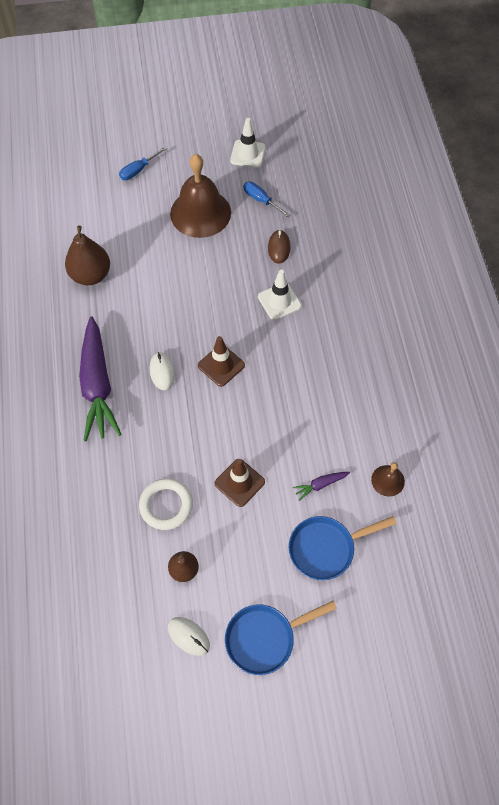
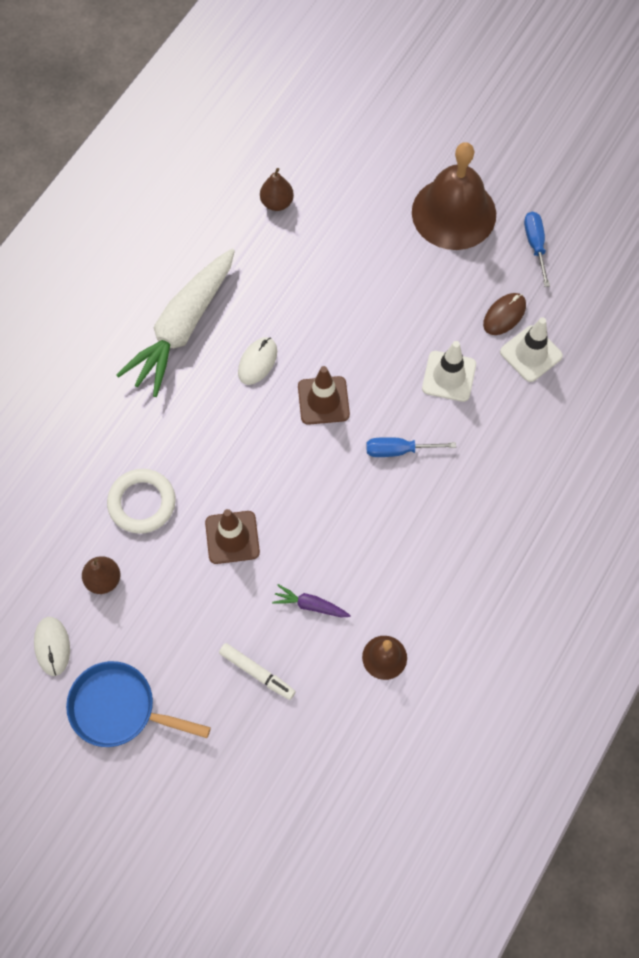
camera: 40 degrees right, 5 degrees up
brown pear [65,226,110,285] -> brown pear [260,168,294,211], size x0.58
purple carrot [79,316,122,441] -> white carrot [116,249,235,397]
blue screwdriver [119,147,167,180] -> blue screwdriver moved to [366,437,456,457]
white traffic cone [230,118,266,168] -> white traffic cone moved to [500,317,563,382]
blue pan [289,516,397,580] -> white marker [219,643,296,700]

